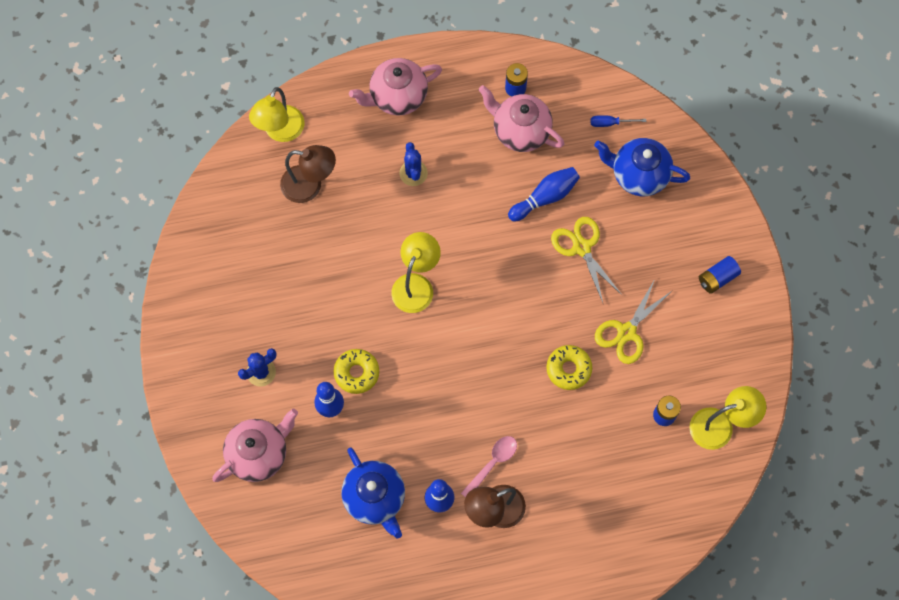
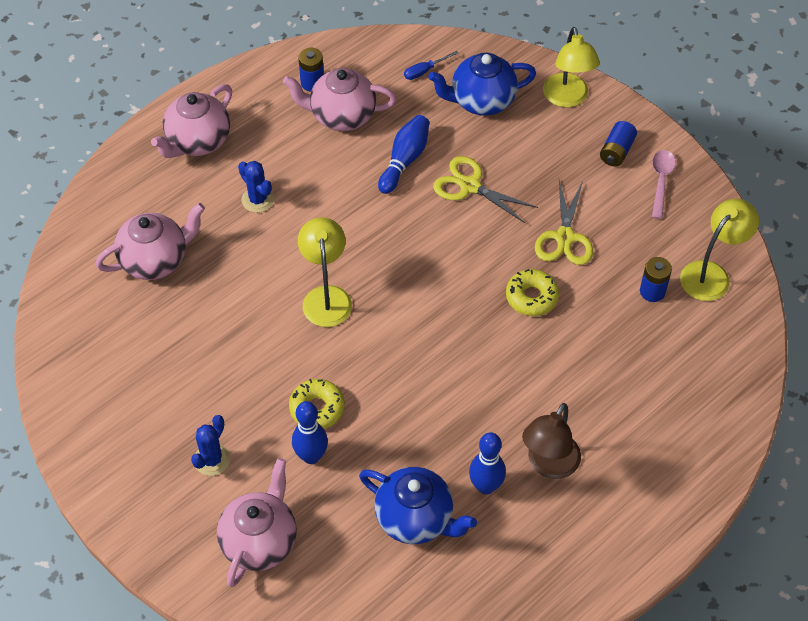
camera: 30 degrees left, 15 degrees down
yellow lamp [249,87,304,142] -> yellow lamp moved to [543,27,600,107]
brown lamp [280,145,336,203] -> pink teapot [96,203,205,280]
pink spoon [461,436,517,497] -> pink spoon moved to [652,150,676,219]

